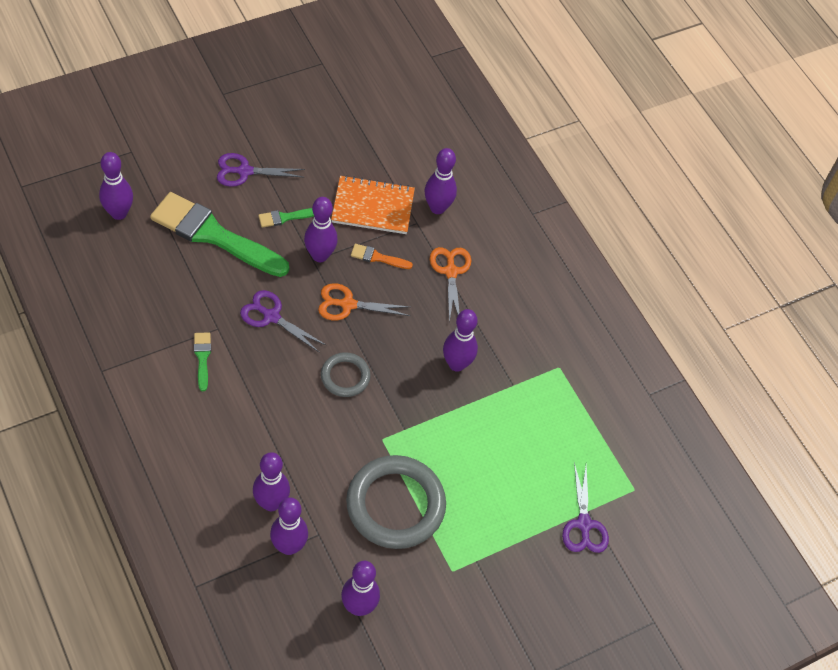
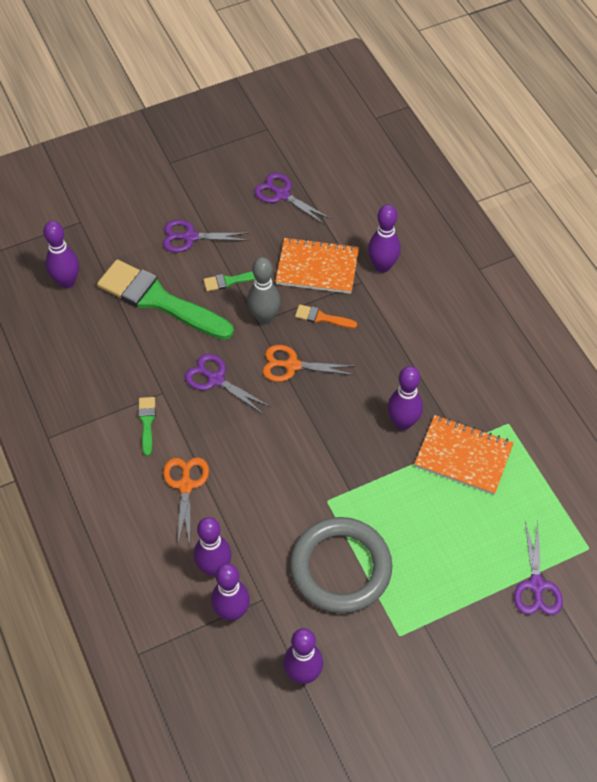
camera: 10 degrees right, 0 degrees up
purple bowling pin [304,197,338,262] -> grey bowling pin [247,257,281,324]
grey ring [321,352,371,397] -> none
orange scissors [430,247,471,322] -> orange scissors moved to [163,457,209,544]
none -> purple scissors [254,173,331,225]
none -> orange notebook [414,415,514,495]

